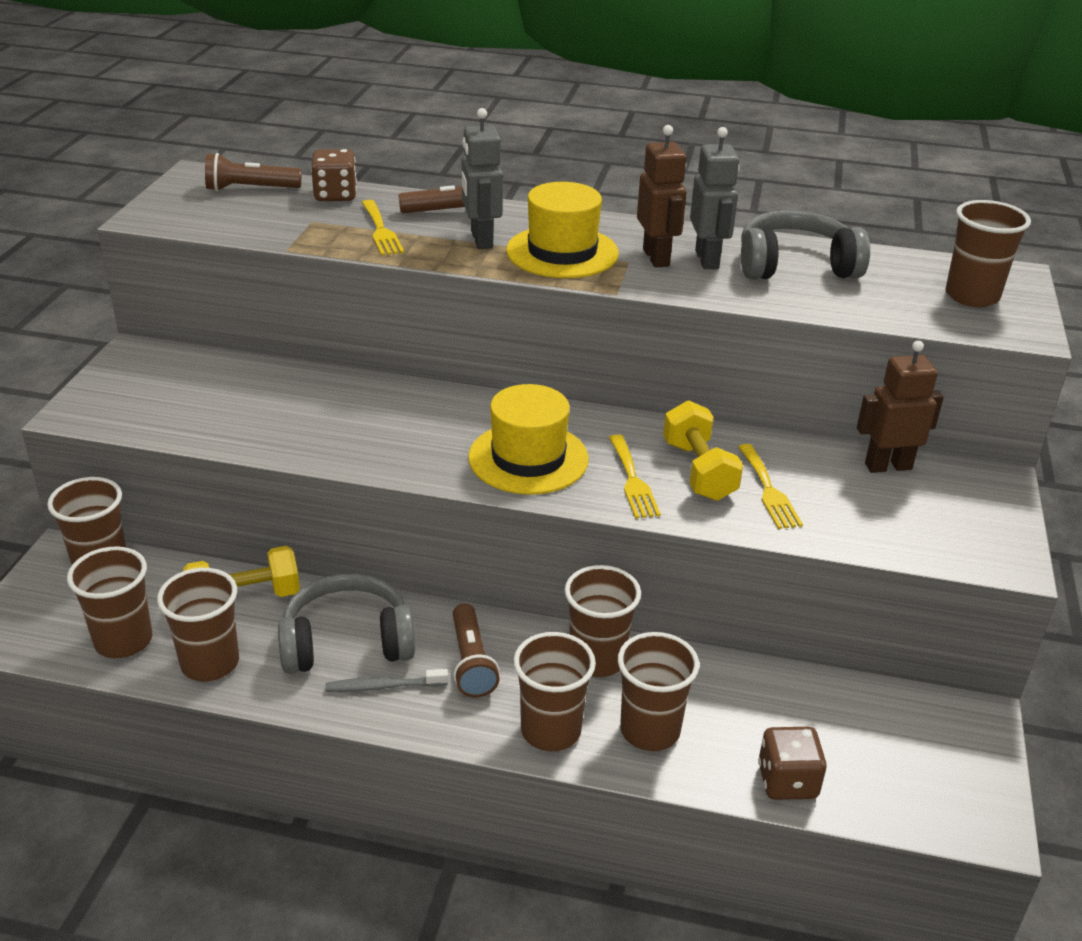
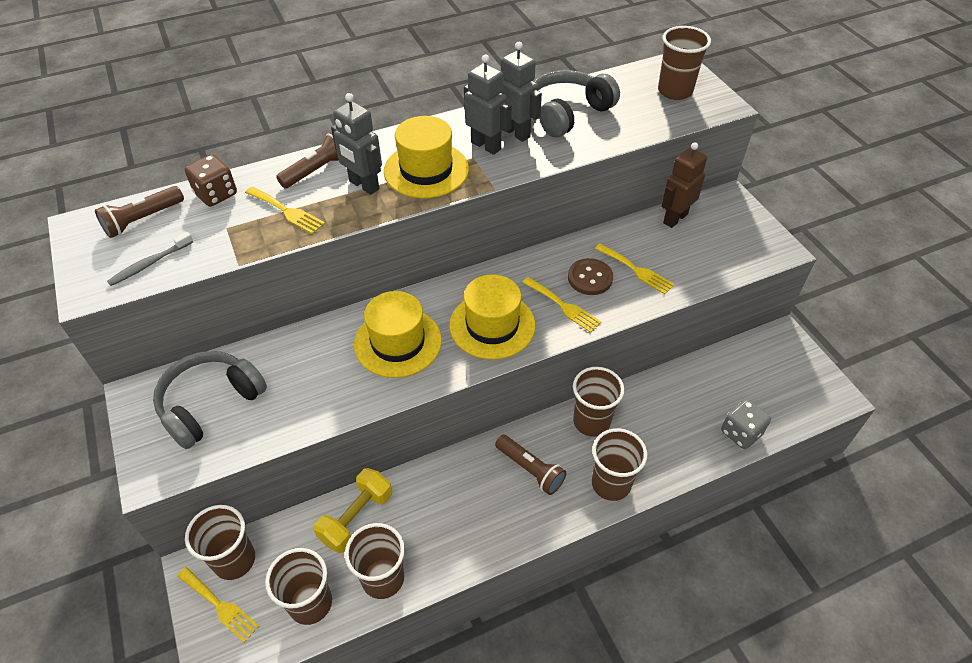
camera: 35 degrees left, 15 degrees up
grey headphones [278,574,415,674] -> grey headphones moved to [153,351,267,449]
grey toothbrush [325,669,448,692] -> grey toothbrush moved to [107,232,193,286]
brown cup [618,632,700,751] -> none
brown robot [637,125,687,267] -> grey robot [464,54,512,155]
yellow dumbbell [663,400,743,501] -> brown button [568,258,613,295]
brown dice [758,727,827,800] -> grey dice [721,399,771,449]
none -> yellow fork [177,567,259,643]
none -> yellow hat [354,291,442,378]

